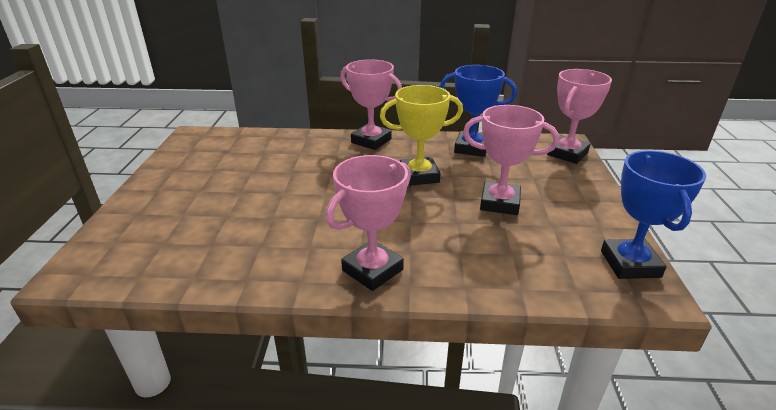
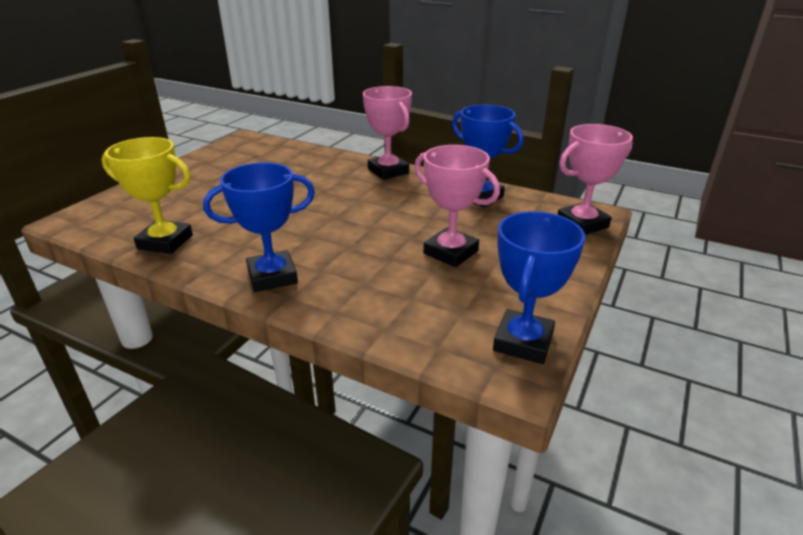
camera: 25 degrees right, 0 degrees up
pink trophy [326,155,411,291] -> blue trophy [203,162,315,292]
yellow trophy [380,85,463,186] -> yellow trophy moved to [102,137,193,254]

